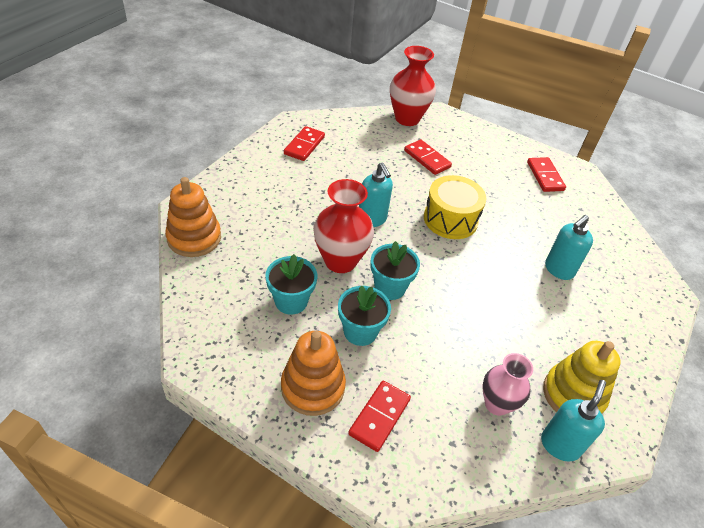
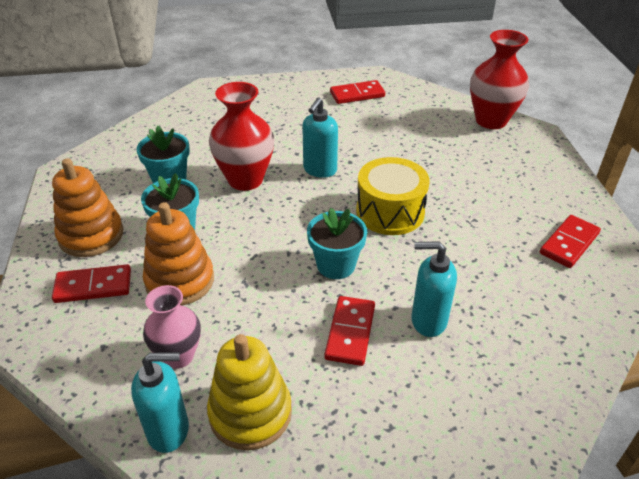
camera: 55 degrees right, 5 degrees down
orange stacking toy [165,177,221,257] -> orange stacking toy moved to [143,202,214,306]
turquoise flower pot [370,241,420,300] -> turquoise flower pot moved to [307,208,367,279]
red domino [404,140,452,175] -> red domino moved to [324,296,375,366]

